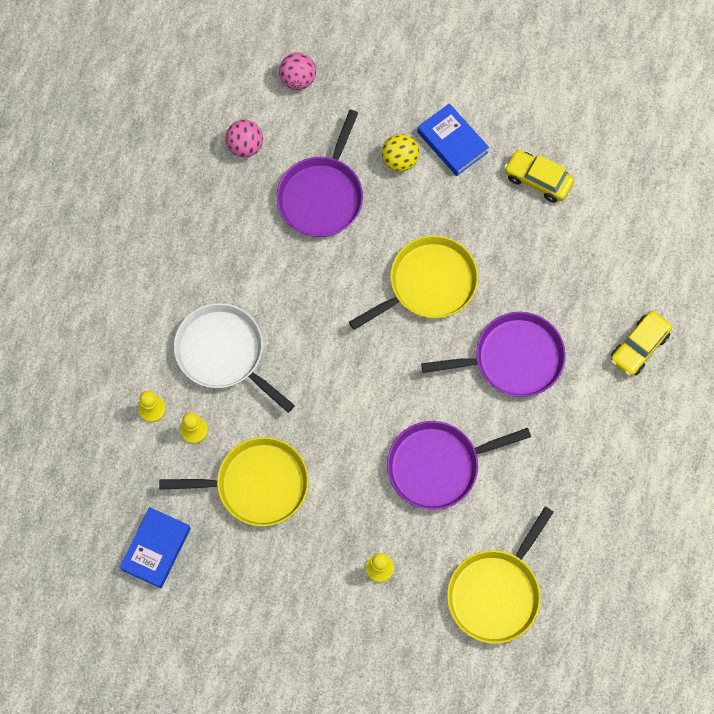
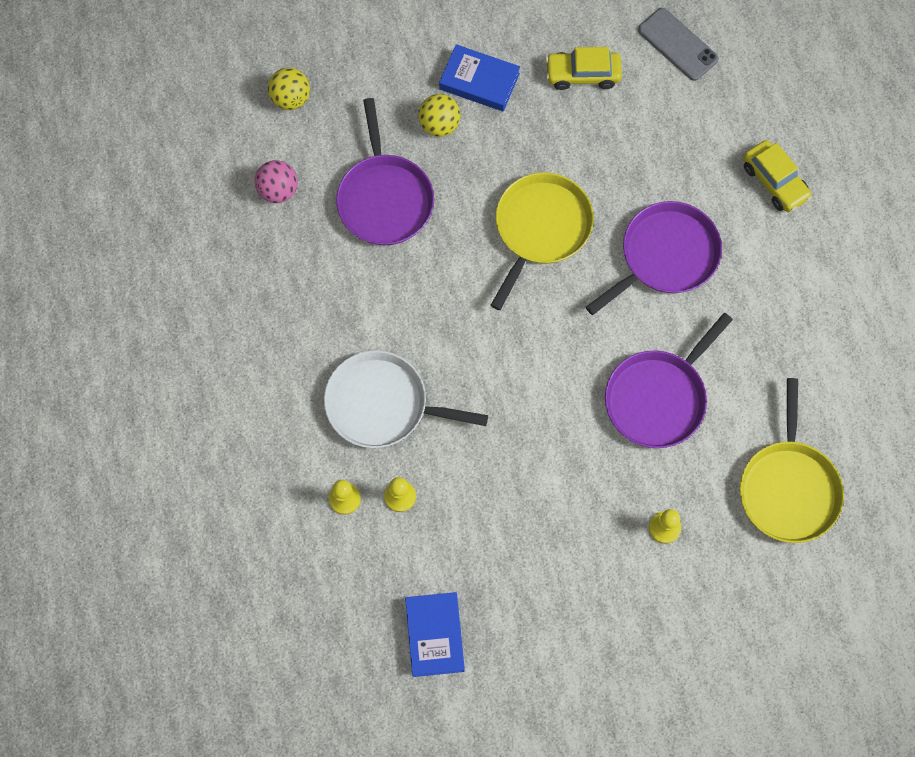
camera: 30 degrees left, 0 degrees up
yellow pan [159,437,309,526] -> none
pink ball [279,53,316,90] -> yellow ball [268,68,310,110]
yellow car [611,311,672,376] -> yellow car turned 45 degrees counterclockwise [743,140,812,212]
none -> grey phone [638,8,719,81]

